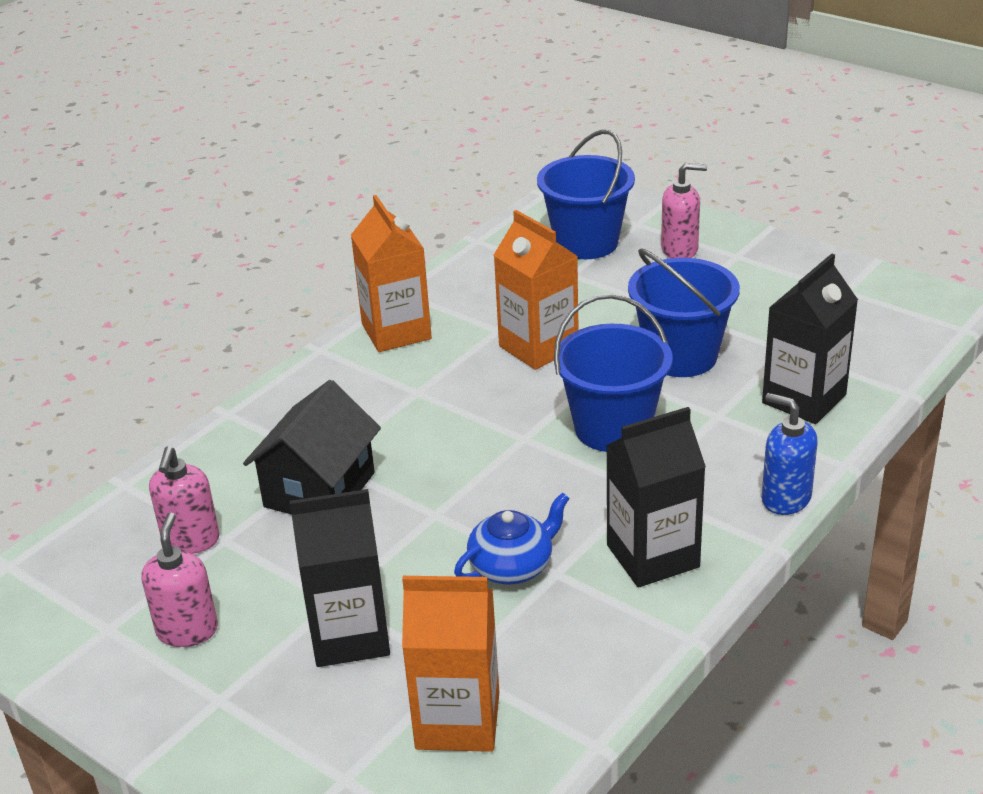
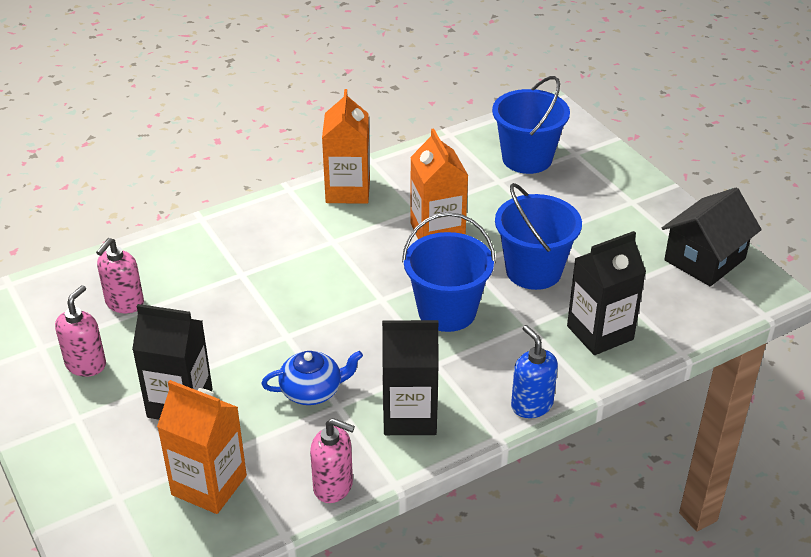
camera: 20 degrees right, 5 degrees up
black house [243,380,381,515] -> black house moved to [662,188,762,286]
pink soap dispenser [661,163,707,258] -> pink soap dispenser moved to [310,418,355,503]

